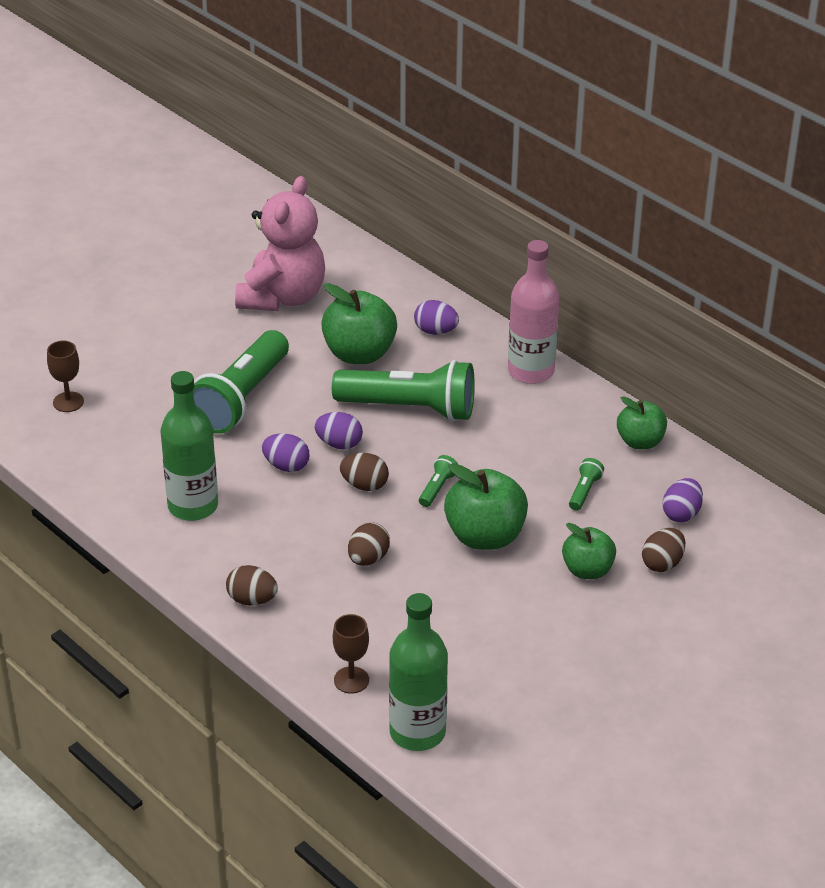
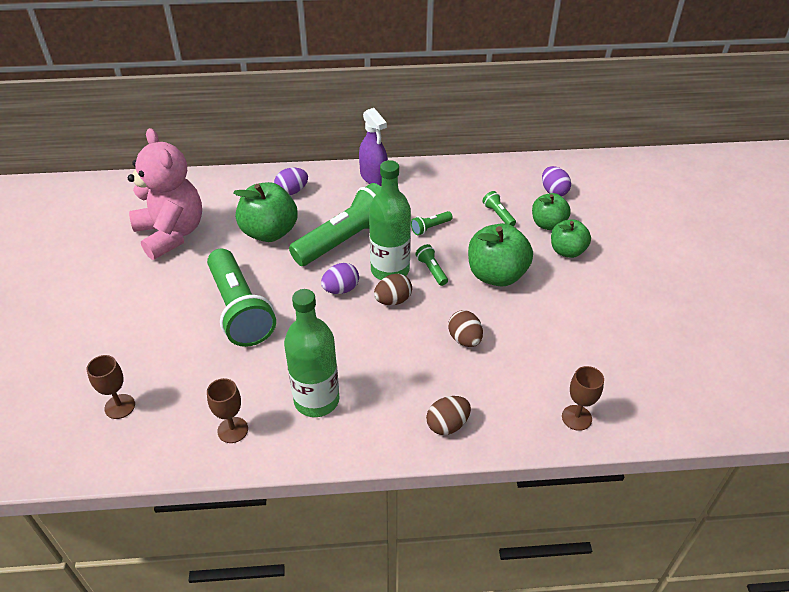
camera: 50 degrees left, 5 degrees up
purple egg [262,434,309,472] -> none
green bottle [389,593,448,751] -> green bottle moved to [369,160,411,280]
pink bottle [508,240,559,384] -> purple spray bottle [359,108,388,186]
green apple [617,396,667,449] -> green apple moved to [532,193,571,230]
brown egg [642,528,685,572] -> none
none -> brown goblet [207,378,248,443]
none -> green flashlight [411,211,453,235]

